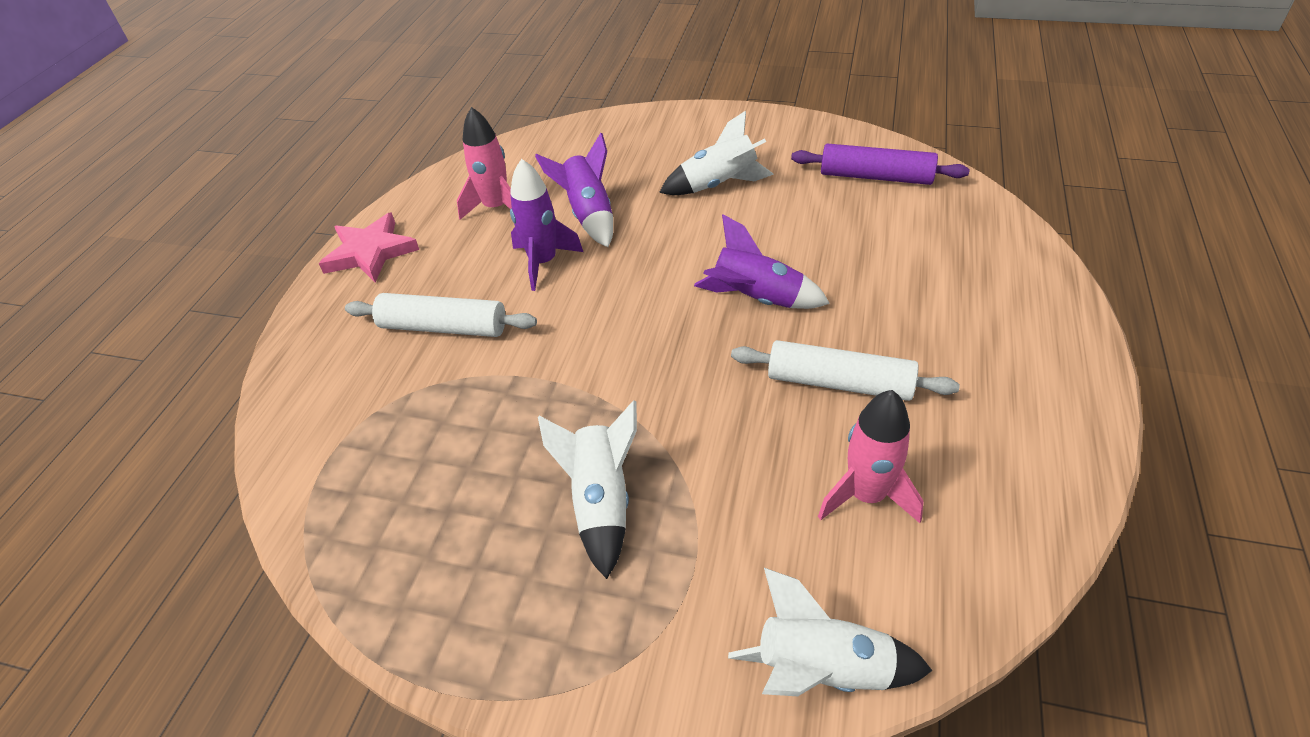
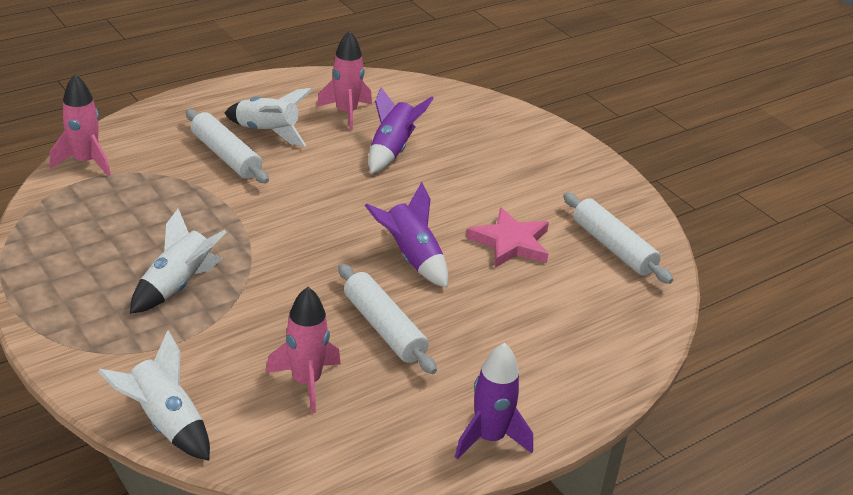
camera: 35 degrees right, 10 degrees down
pink star [319,212,419,282] -> pink star moved to [466,207,549,268]
purple rocket [510,159,583,291] -> purple rocket moved to [455,343,533,459]
white rocket [659,111,774,195] -> white rocket moved to [225,88,313,146]
purple rolling pin [791,143,970,185] -> white rolling pin [563,193,673,284]
none -> pink rocket [50,74,111,176]

